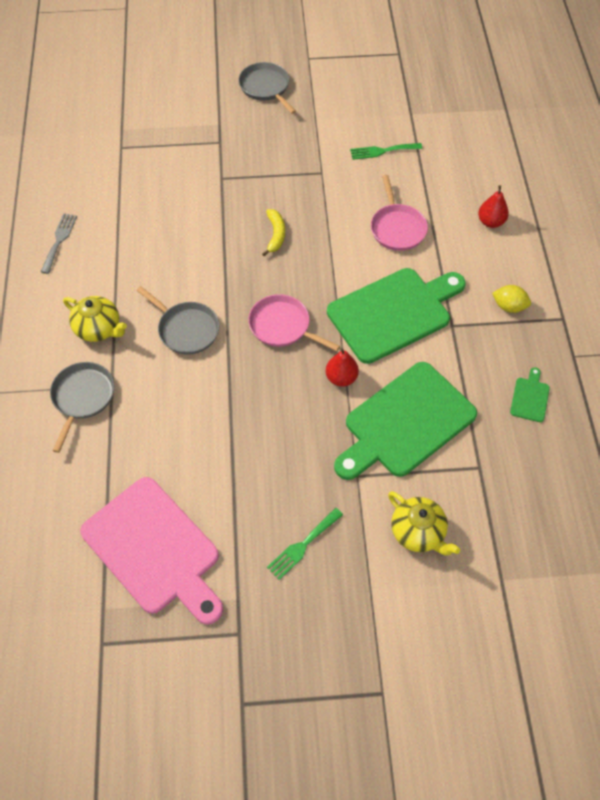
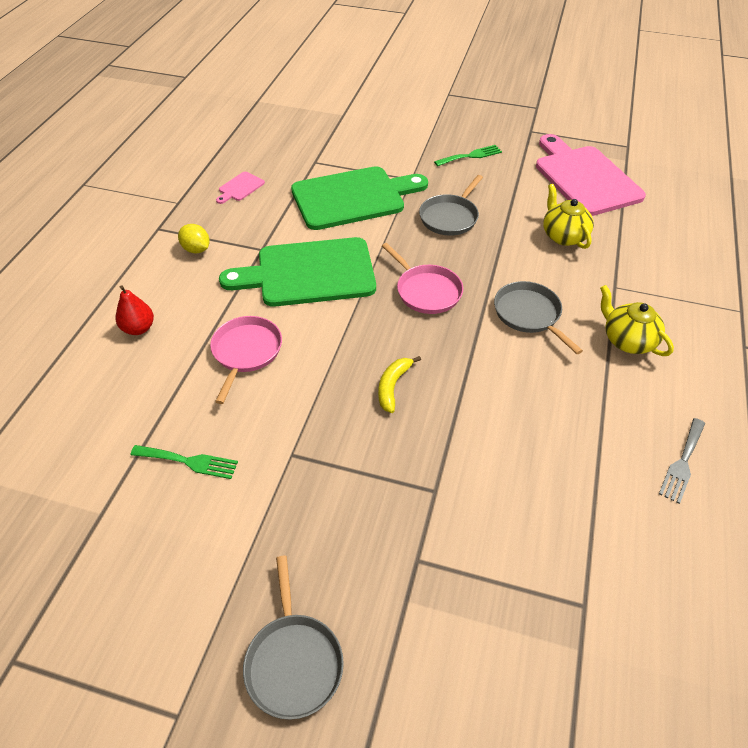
camera: 160 degrees left, 10 degrees down
grey pan [50,362,115,453] -> grey pan moved to [419,175,483,236]
red pear [326,348,359,386] -> none
yellow teapot [388,491,460,555] -> yellow teapot moved to [543,184,594,249]
green cutting board [510,367,550,422] -> pink cutting board [216,172,265,204]

